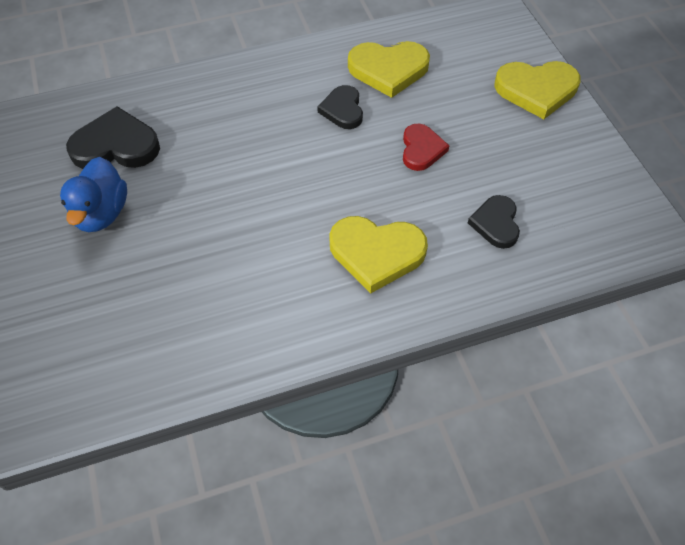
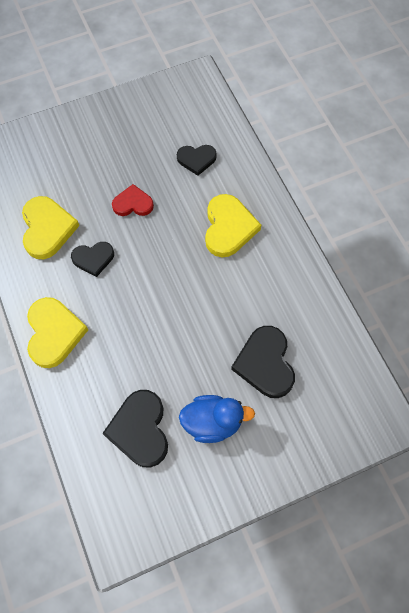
camera: 95 degrees left, 10 degrees up
yellow heart [494,61,581,119] -> yellow heart moved to [27,297,88,368]
none -> black heart [231,326,295,398]

